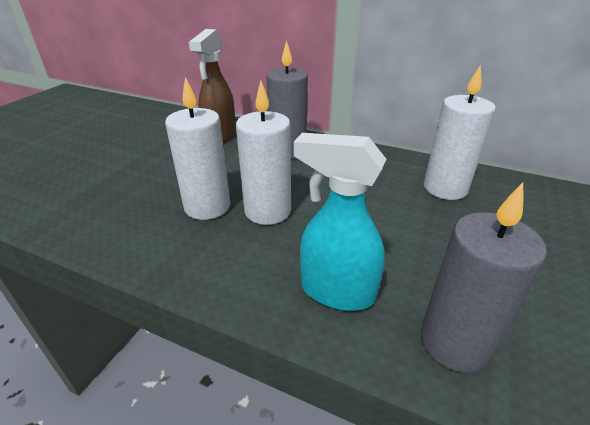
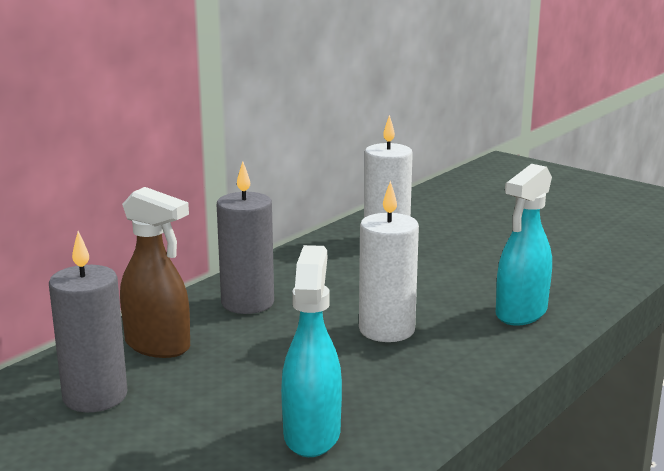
camera: 75 degrees left, 15 degrees down
white candle [165,77,230,220] -> none
grey candle [421,182,547,373] -> grey candle moved to [49,231,127,412]
none -> turquoise spray bottle [281,245,342,457]

